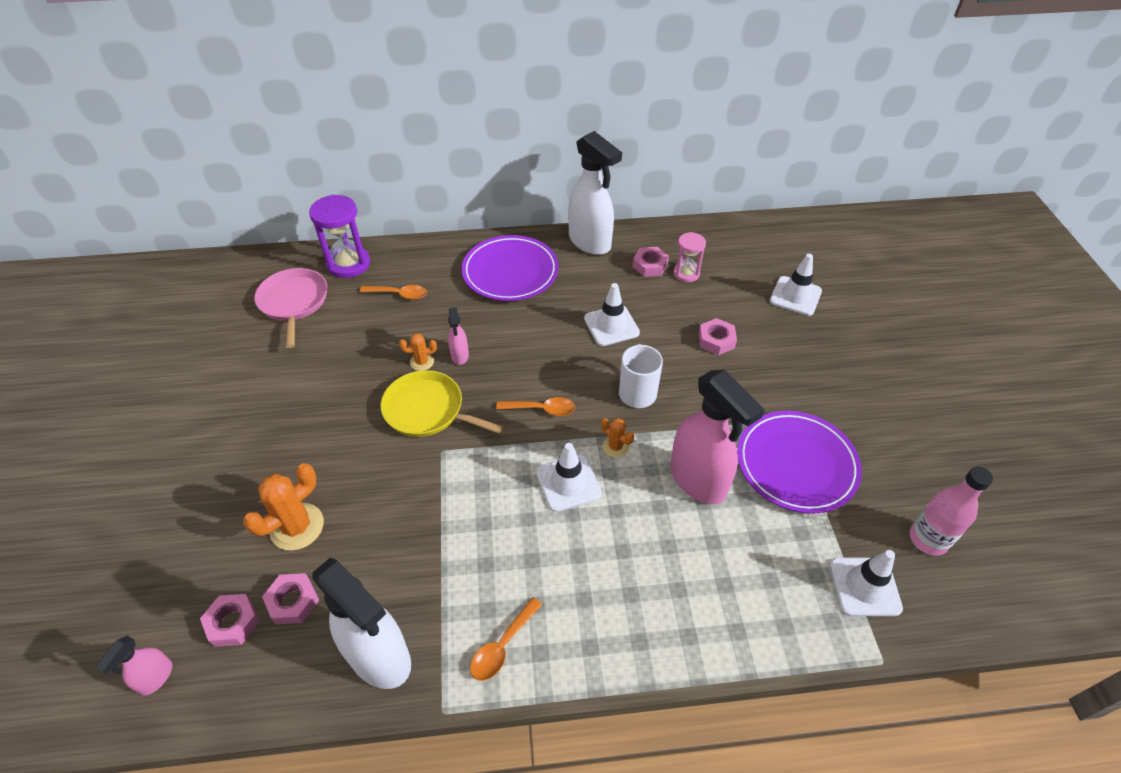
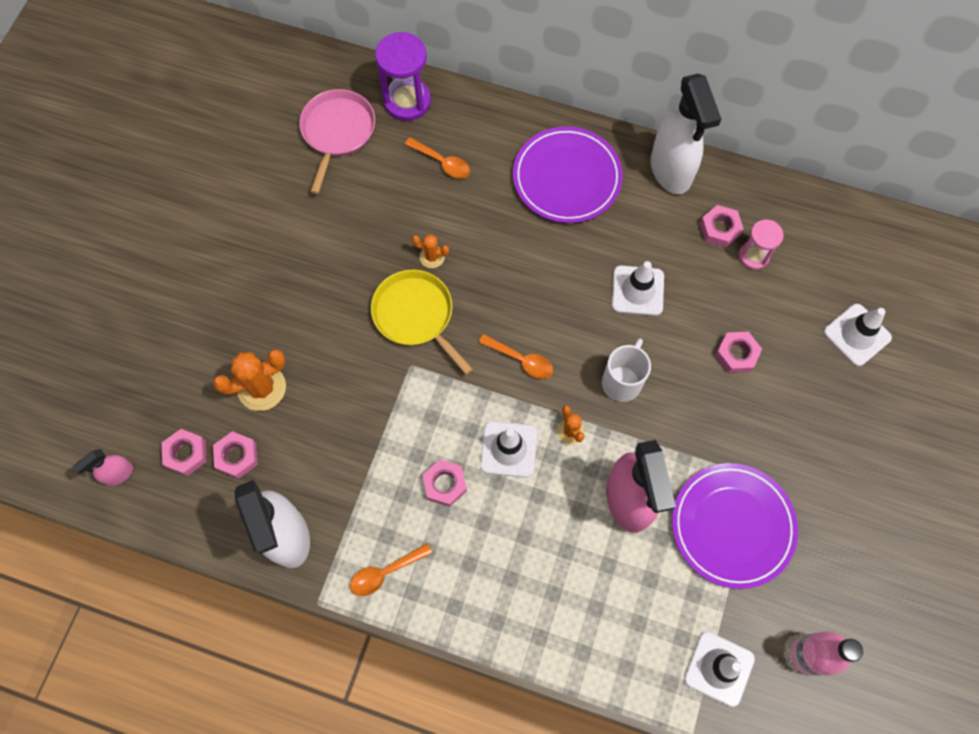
camera: 25 degrees right, 20 degrees up
pink spray bottle [448,307,469,365] -> none
none -> pink nut [422,459,467,507]

